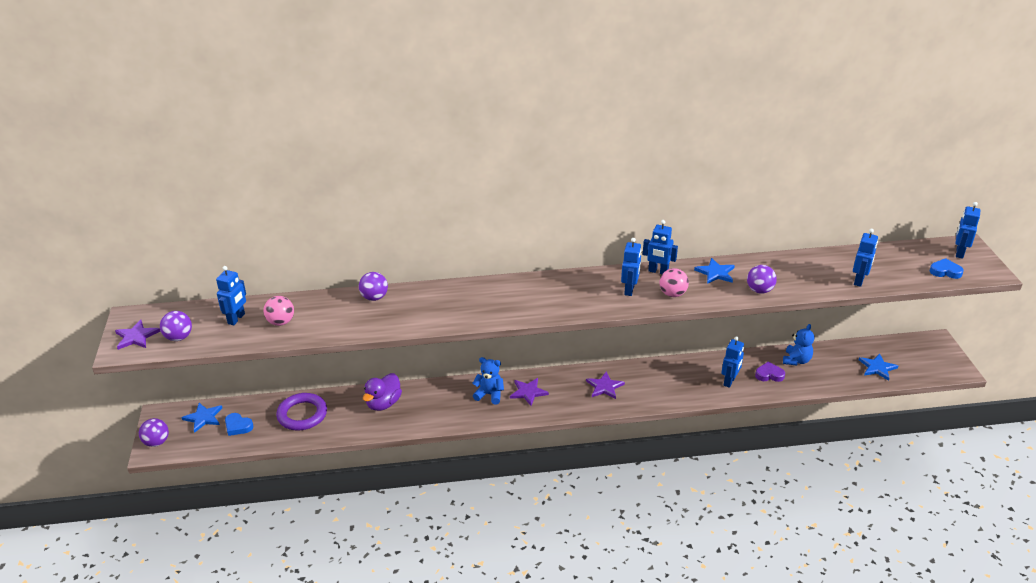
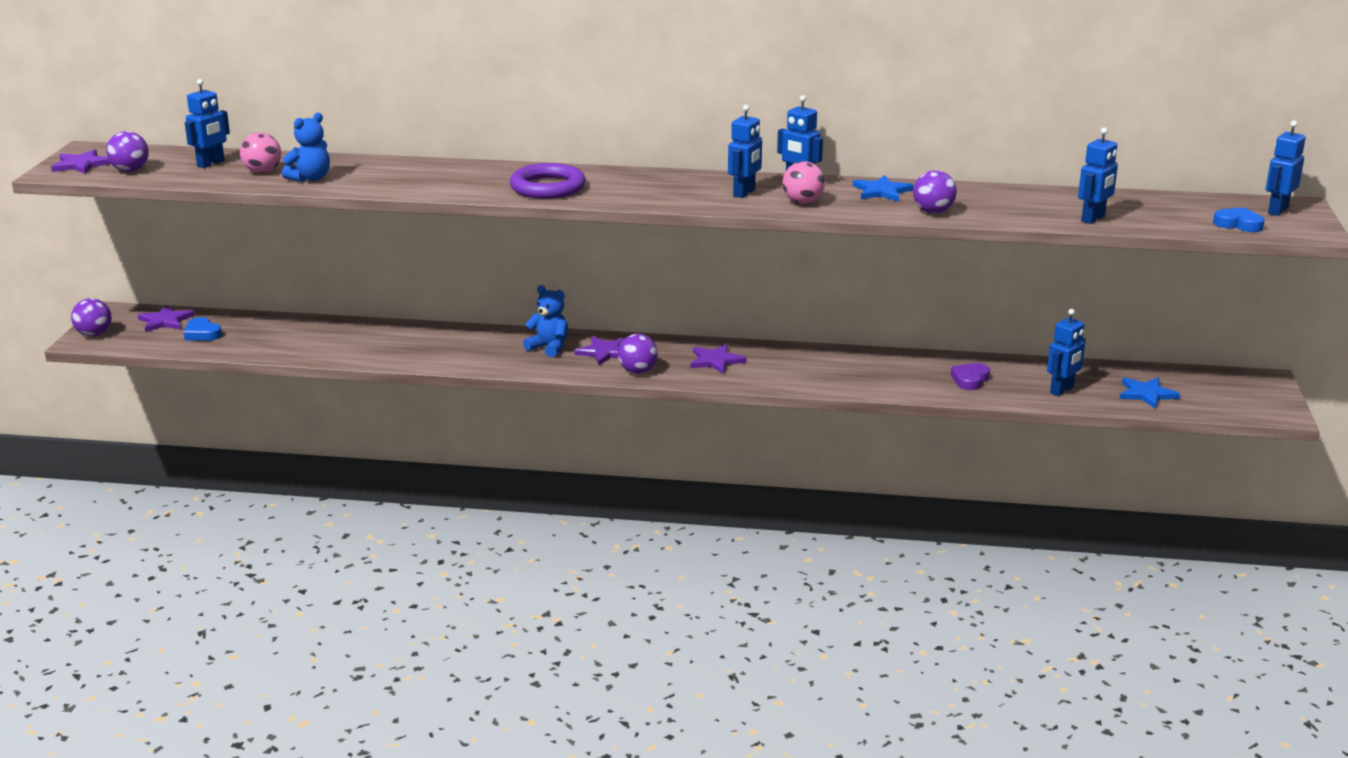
camera: 15 degrees right, 10 degrees down
blue star [181,403,222,433] -> purple star [138,305,195,332]
purple ring [276,393,327,430] -> purple ring moved to [510,163,586,199]
purple ball [359,272,388,301] -> purple ball moved to [618,334,658,374]
purple duck [363,373,402,411] -> none
blue robot [722,337,744,388] -> blue robot moved to [1047,309,1086,396]
purple heart [755,362,785,382] -> purple heart turned 75 degrees counterclockwise [951,363,990,390]
blue teddy bear [783,324,814,366] -> blue teddy bear moved to [282,113,330,182]

